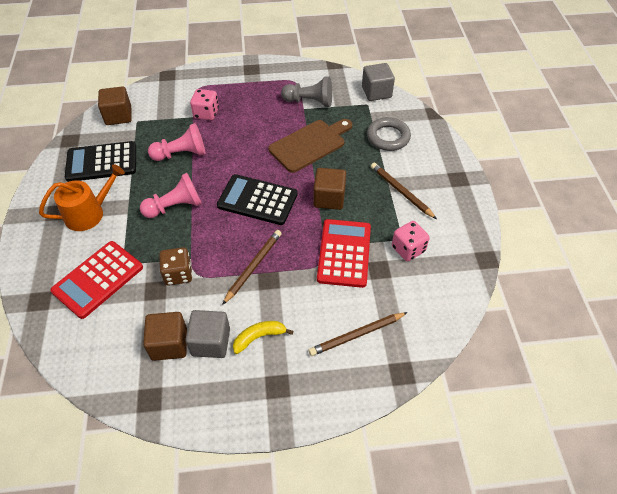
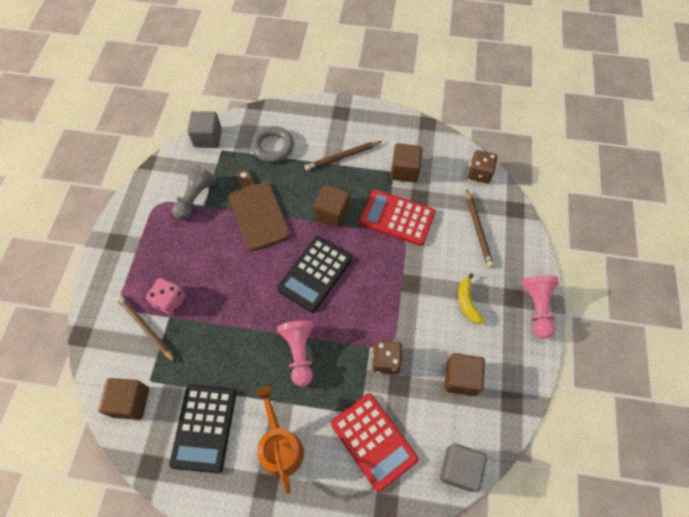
camera: 75 degrees left, 10 degrees up
pink pawn [148,123,206,161] -> pink pawn moved to [521,275,559,339]
grey cube [185,310,230,358] -> grey cube moved to [440,443,487,492]
brown pencil [222,230,282,305] -> brown pencil moved to [116,294,176,363]
pink dice [392,221,430,261] -> brown cube [391,143,423,183]
none -> brown dice [468,150,498,183]

